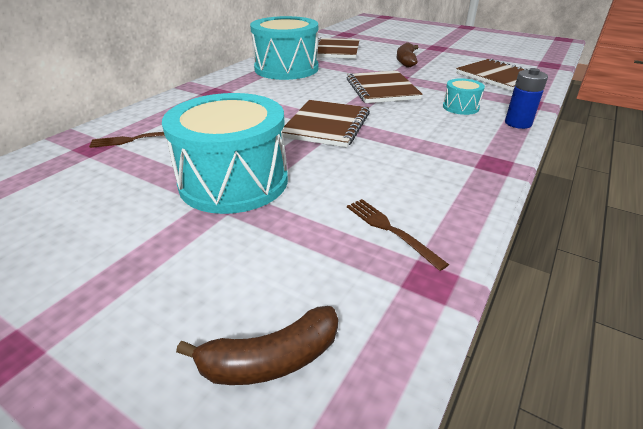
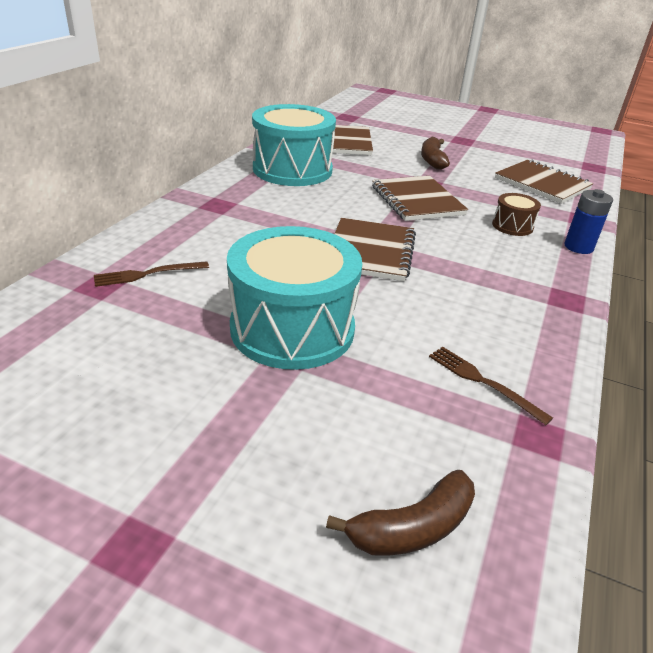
camera: 10 degrees left, 0 degrees up
turquoise drum [443,78,485,115] -> brown drum [492,193,541,236]

